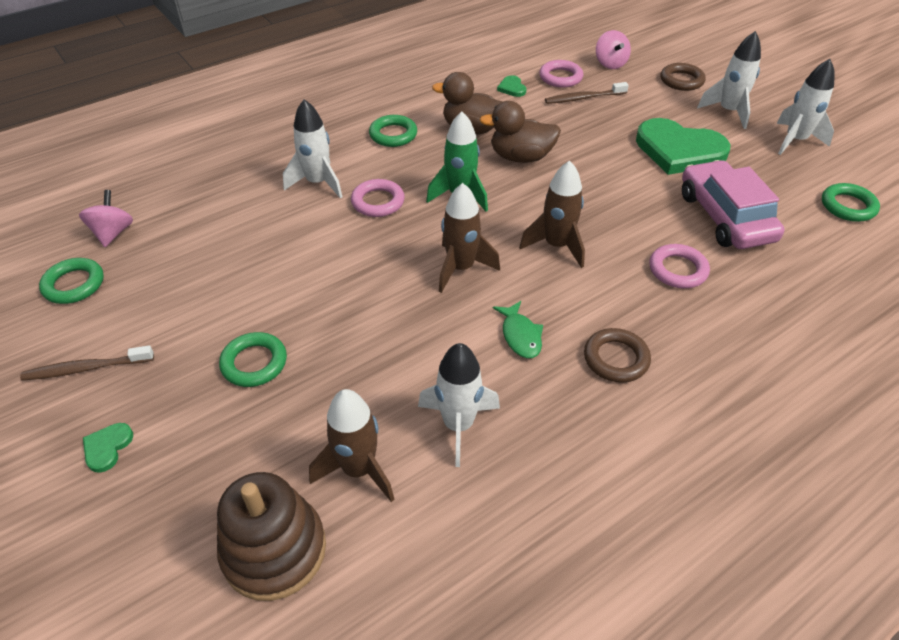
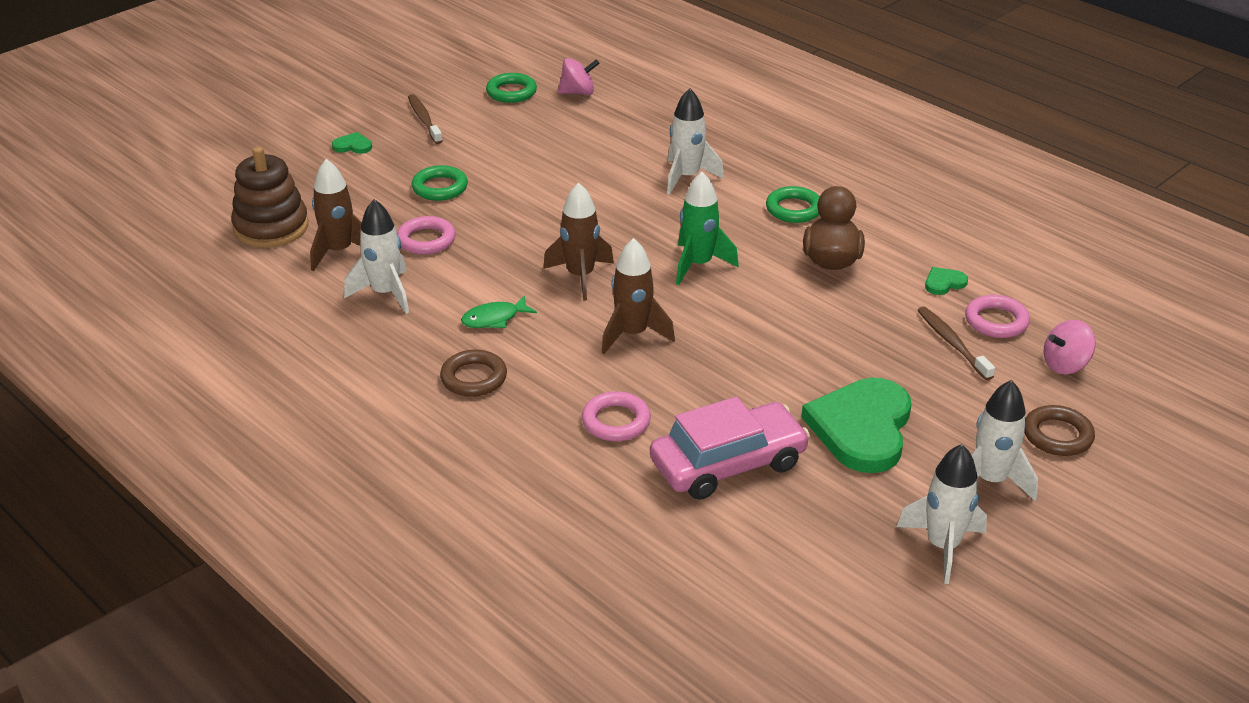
camera: 80 degrees right, 10 degrees down
pink ring [351,179,405,217] -> pink ring moved to [397,216,456,255]
brown duck [479,101,561,163] -> none
green ring [822,183,880,222] -> none

